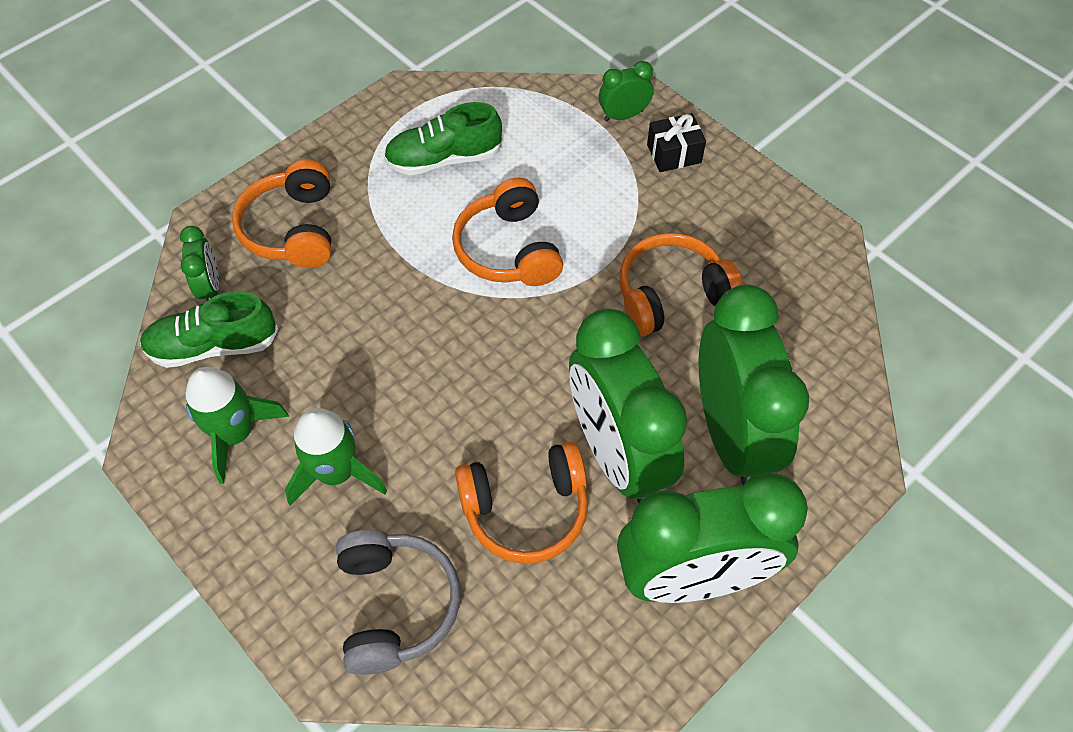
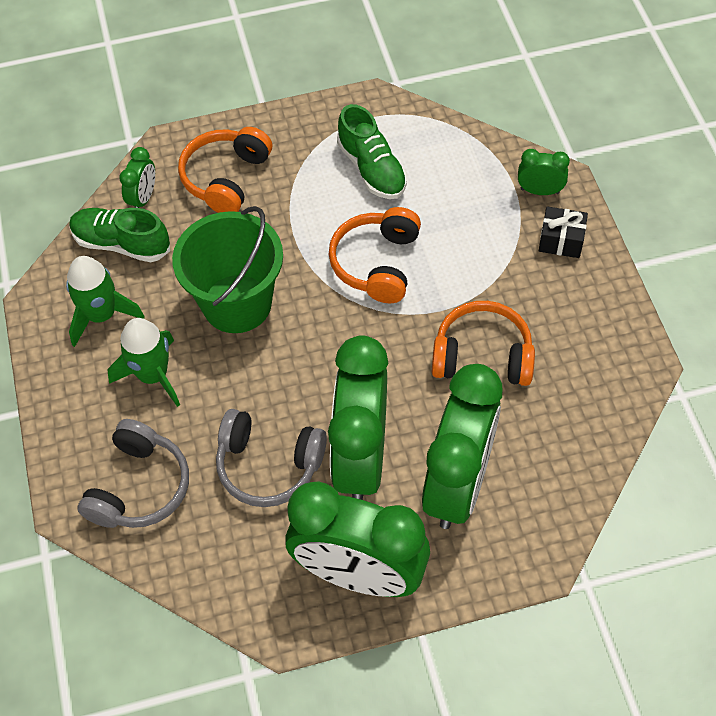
camera: 30 degrees right, 0 degrees up
green shoe [384,102,502,175] -> green shoe turned 135 degrees counterclockwise [337,104,407,199]
orange headphones [455,441,588,564] -> grey headphones [216,409,327,507]
none -> green bucket [172,206,283,333]

